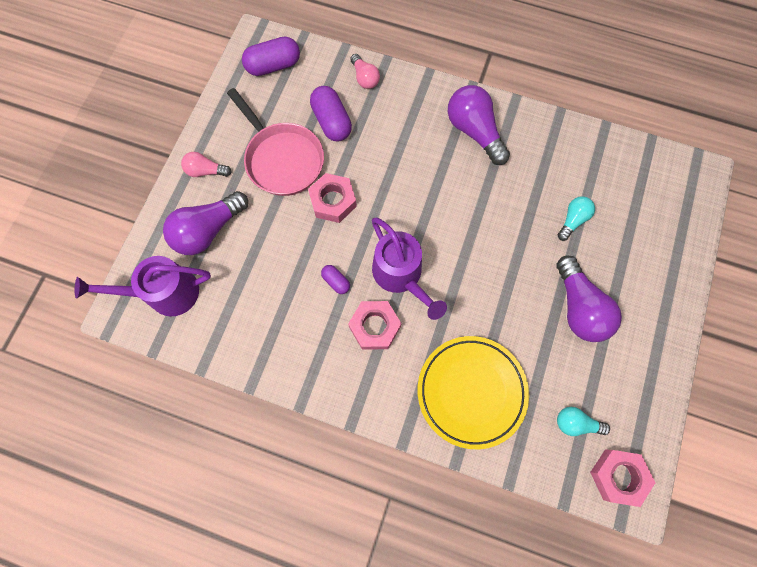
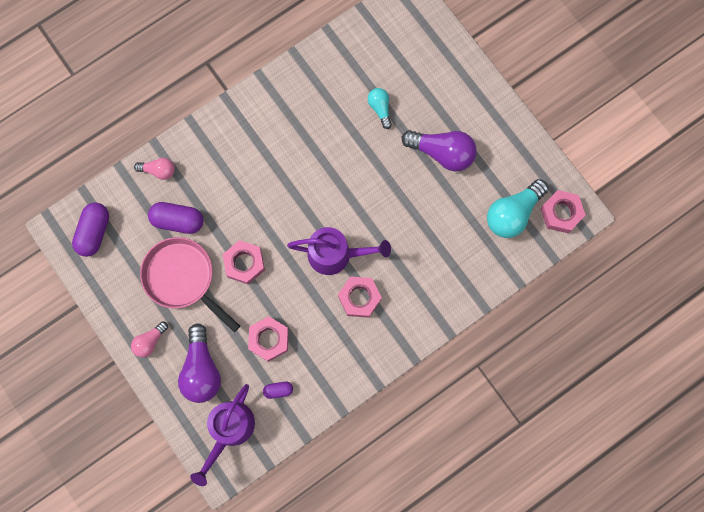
camera: 55 degrees left, 5 degrees up
pink pan [227,88,324,196] -> pink pan turned 135 degrees counterclockwise [140,237,240,332]
purple capsule [321,265,350,294] -> purple capsule moved to [263,382,293,399]
yellow plate [418,336,529,449] -> none
purple light bulb [448,85,510,165] -> none
turquoise light bulb [557,407,610,436] -> turquoise light bulb [487,179,548,238], size x1.81
none -> pink nut [248,316,289,362]

